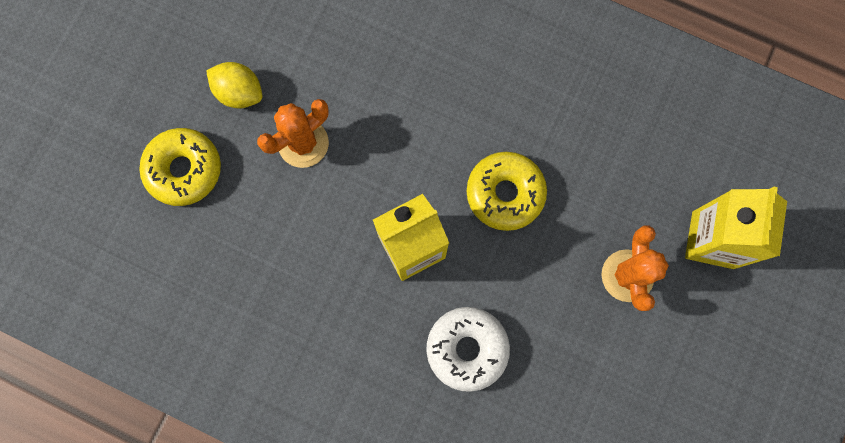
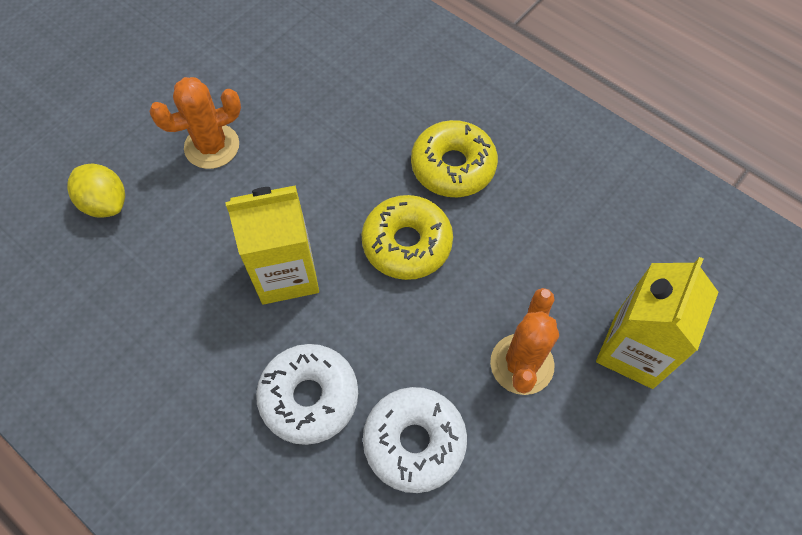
camera: 15 degrees right, 15 degrees down
yellow donut [139,128,221,206] -> yellow donut moved to [411,120,498,197]
yellow lemon [206,62,263,108] -> yellow lemon moved to [67,164,125,218]
none -> white donut [363,387,467,493]

